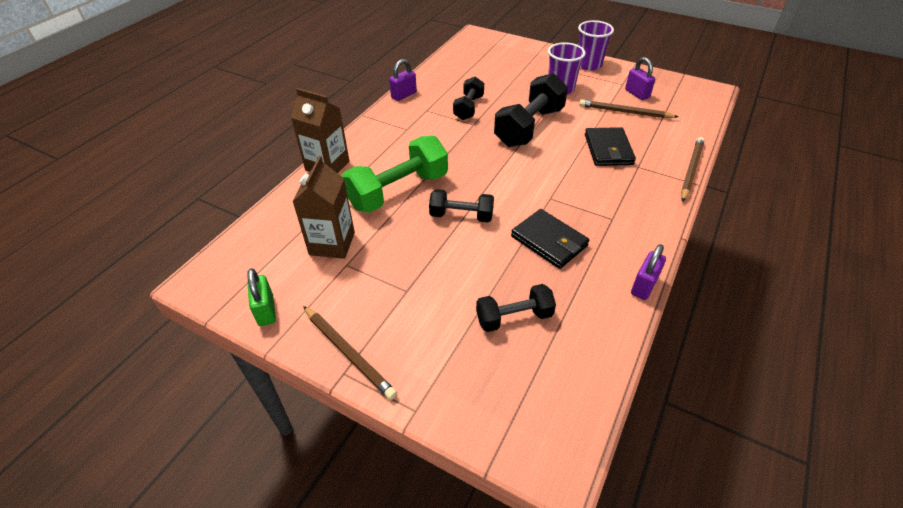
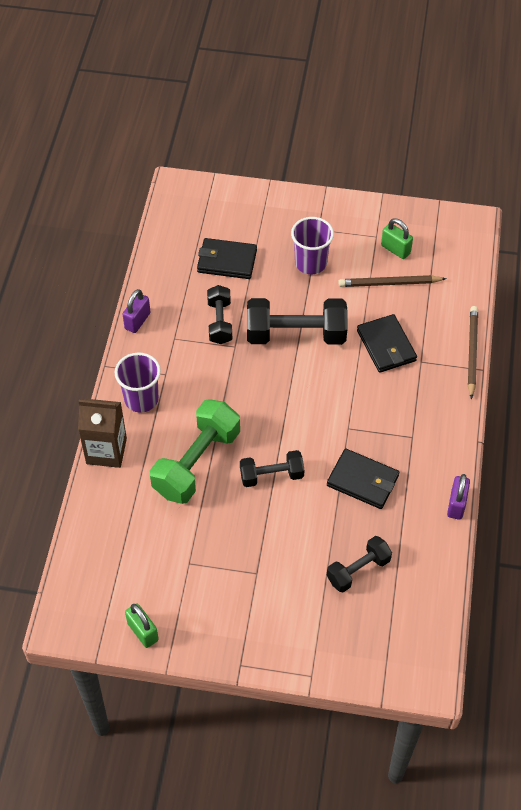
camera: 20 degrees left, 10 degrees up
brown carton [292,156,355,259] -> none
brown pencil [303,306,397,400] -> none
black dumbbell [494,73,568,147] -> black dumbbell turned 75 degrees clockwise [247,298,347,345]
purple cup [578,20,614,71] -> purple cup moved to [115,353,161,413]
purple padlock [625,57,655,100] -> green padlock [381,218,413,259]
none -> black wallet [197,238,257,279]

